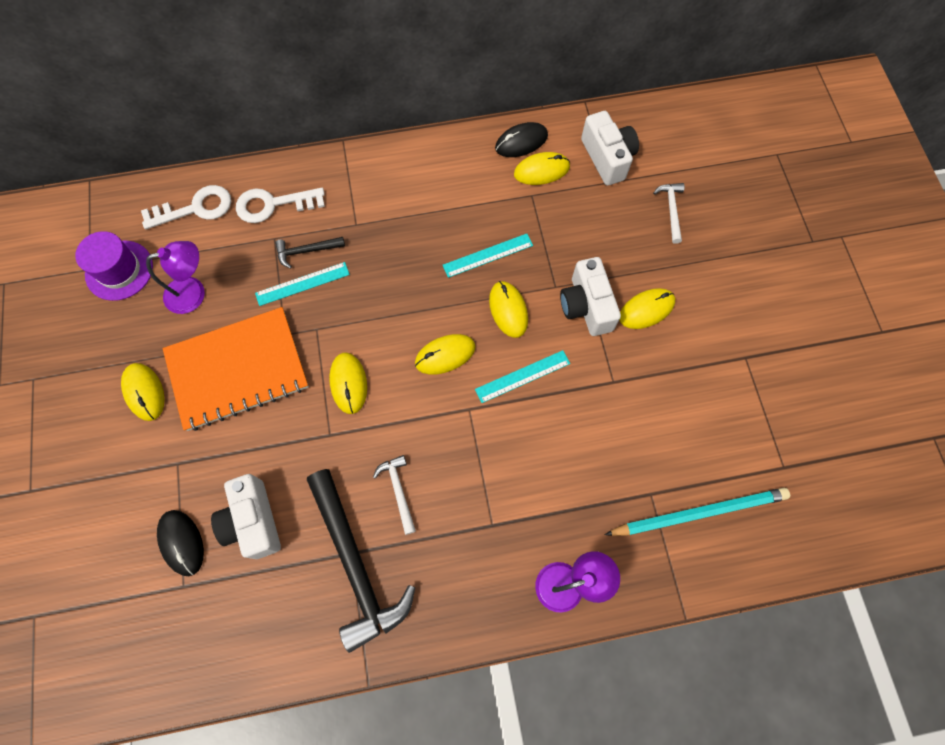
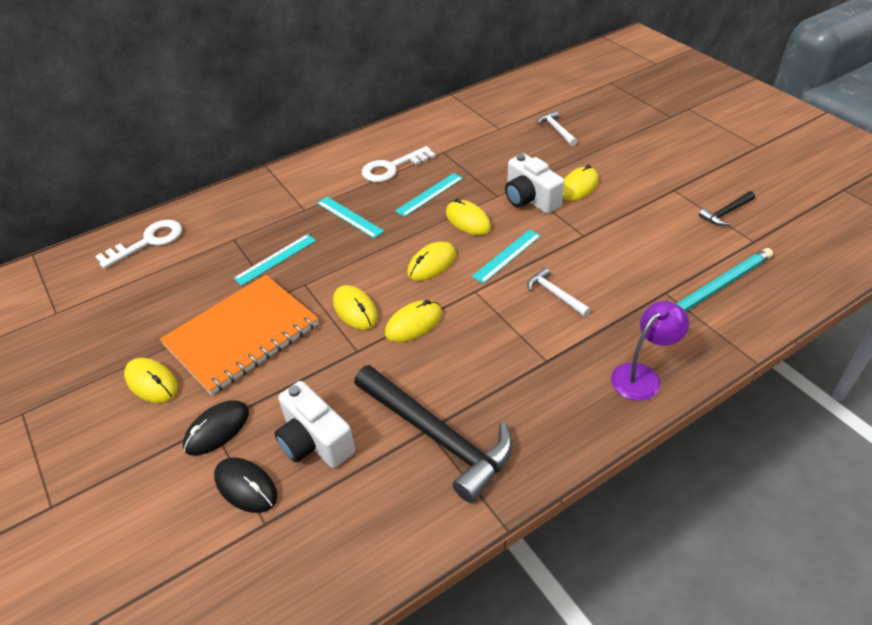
camera: 20 degrees left, 25 degrees down
purple hat [75,231,153,301] -> none
purple lamp [146,241,205,314] -> none
white key [236,188,325,223] -> white key moved to [362,146,436,182]
black hammer [275,237,345,268] -> black hammer moved to [699,191,755,226]
white hammer [373,455,416,535] -> white hammer moved to [527,267,591,317]
black mouse [495,122,548,157] -> black mouse moved to [183,400,249,456]
yellow mouse [514,152,570,185] -> yellow mouse moved to [385,300,442,342]
white camera [581,111,639,186] -> none
none -> turquoise ruler [317,197,384,238]

